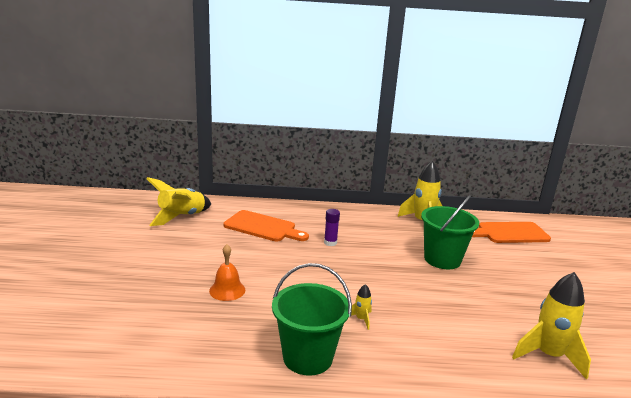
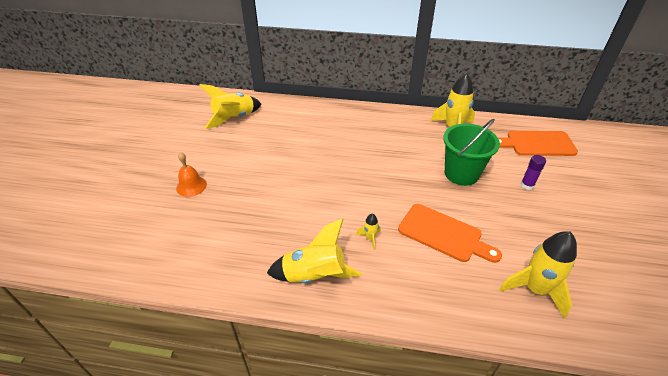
camera: 10 degrees right, 20 degrees up
orange bell [209,244,245,301] -> orange bell moved to [176,152,207,197]
orange cutting board [224,210,309,241] -> orange cutting board moved to [398,204,502,263]
green bucket [272,263,352,376] -> yellow rocket [267,219,362,283]
purple glue stick [324,209,340,246] -> purple glue stick moved to [521,155,546,190]

